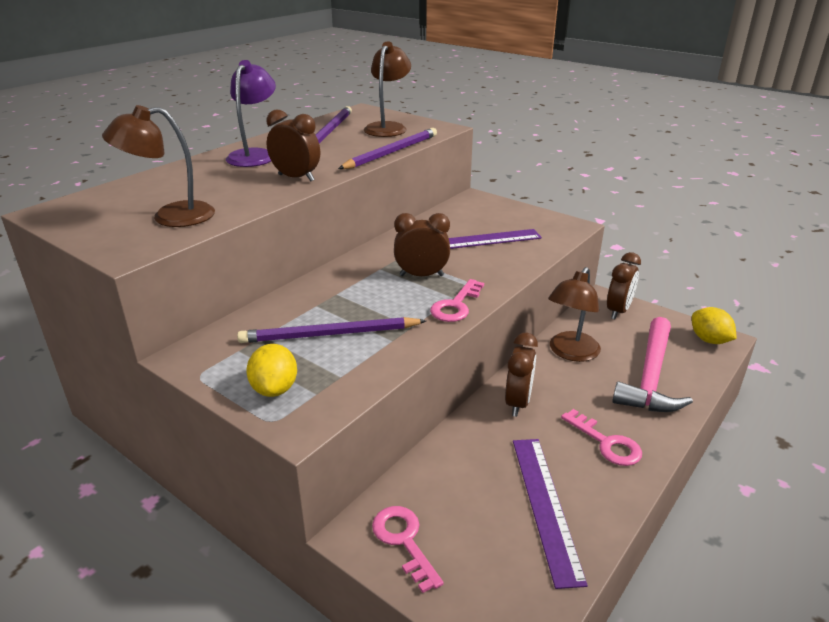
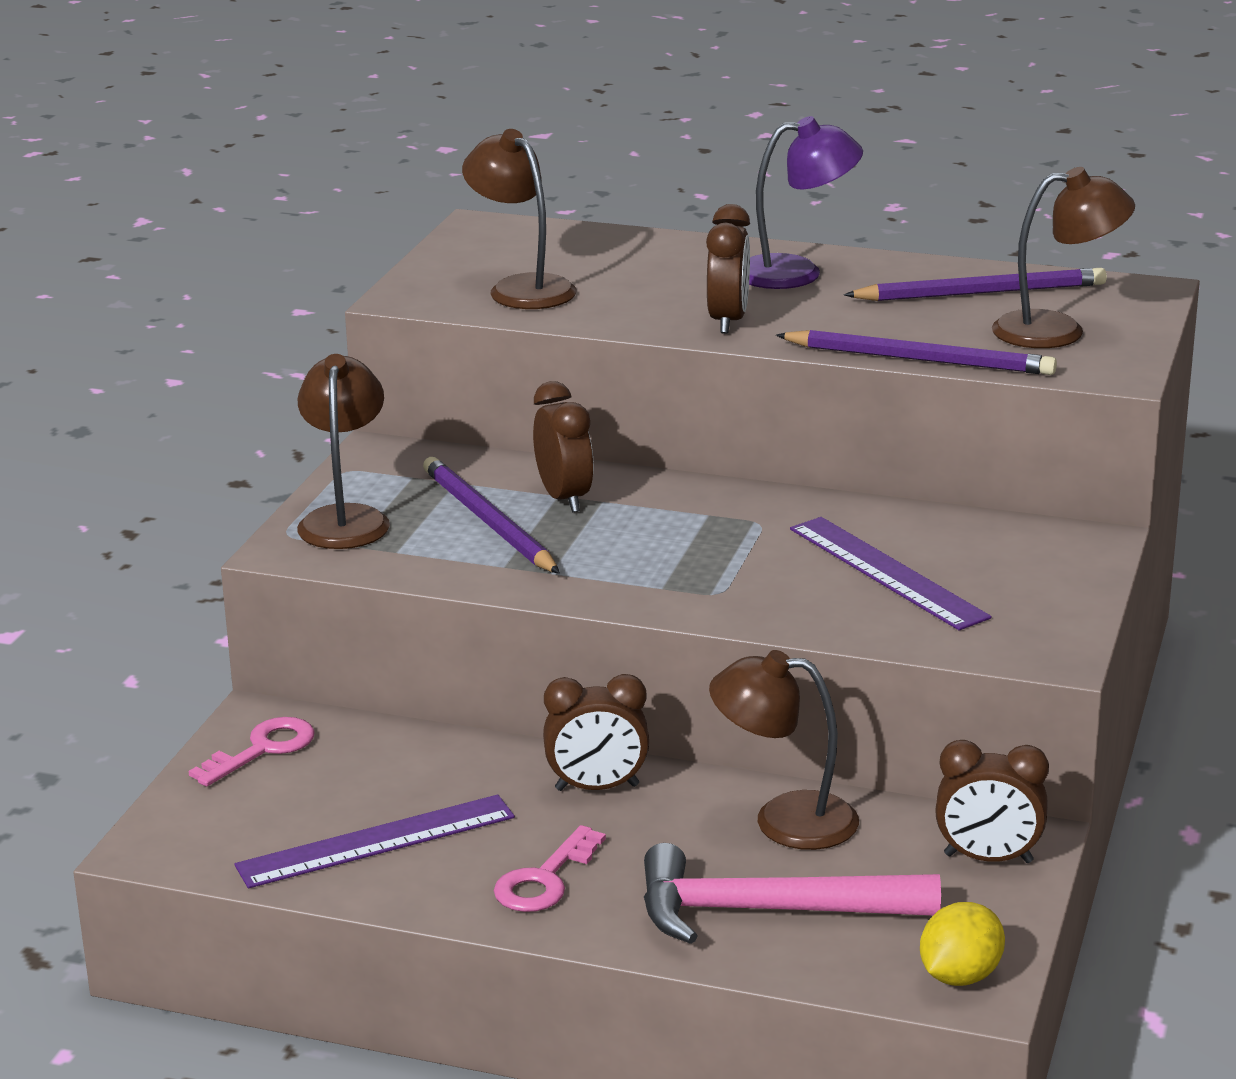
camera: 70 degrees right, 5 degrees down
yellow lemon [246,344,297,397] -> brown lamp [297,354,390,549]
brown clock [394,213,450,276] -> brown clock moved to [533,381,594,512]
pink key [430,279,484,322] -> none

